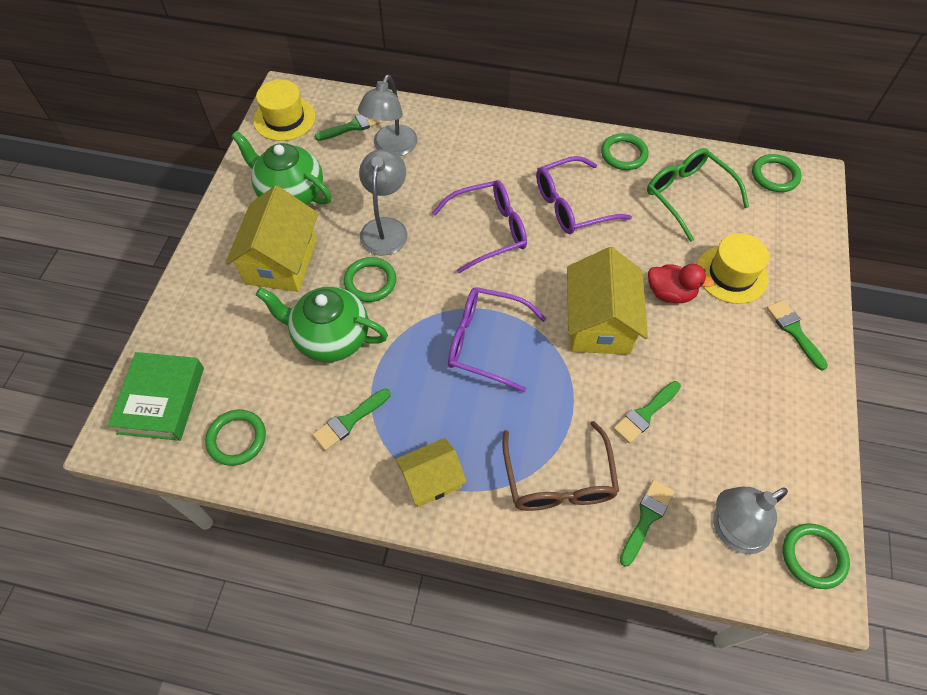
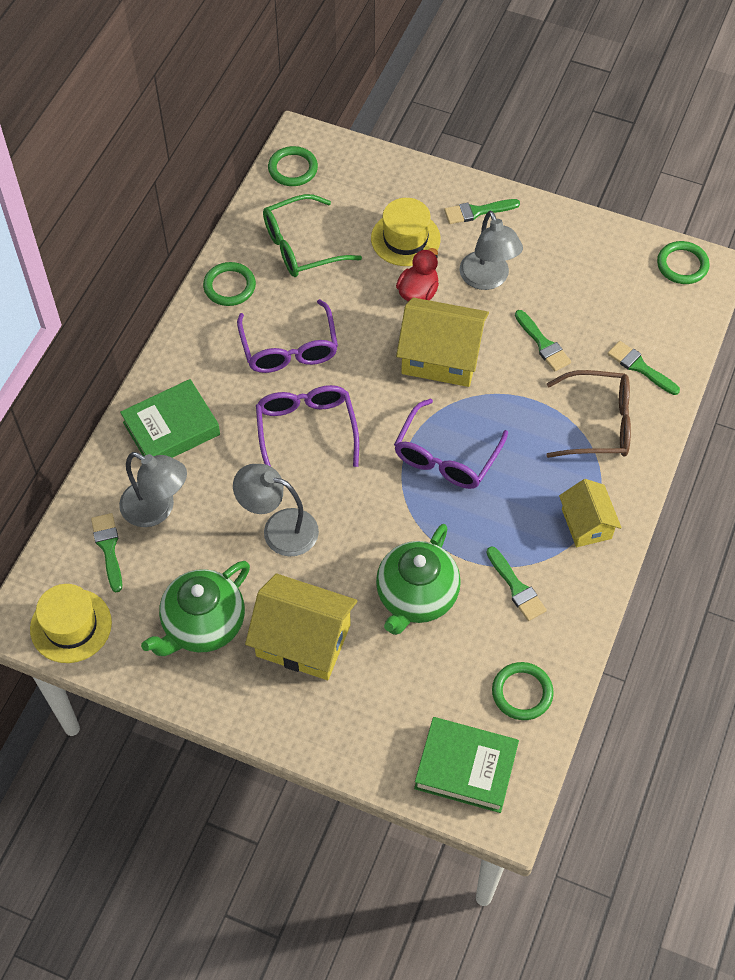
camera: 80 degrees left, 0 degrees up
green ring [344,257,396,302] -> none
grey lamp [713,487,788,554] -> grey lamp moved to [459,211,523,290]
none -> green book [120,379,220,458]

